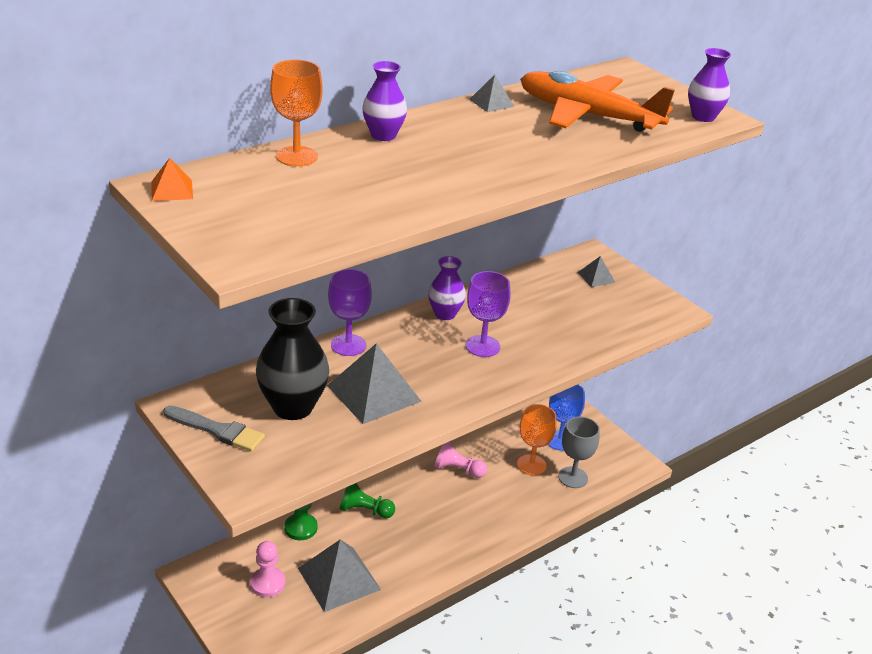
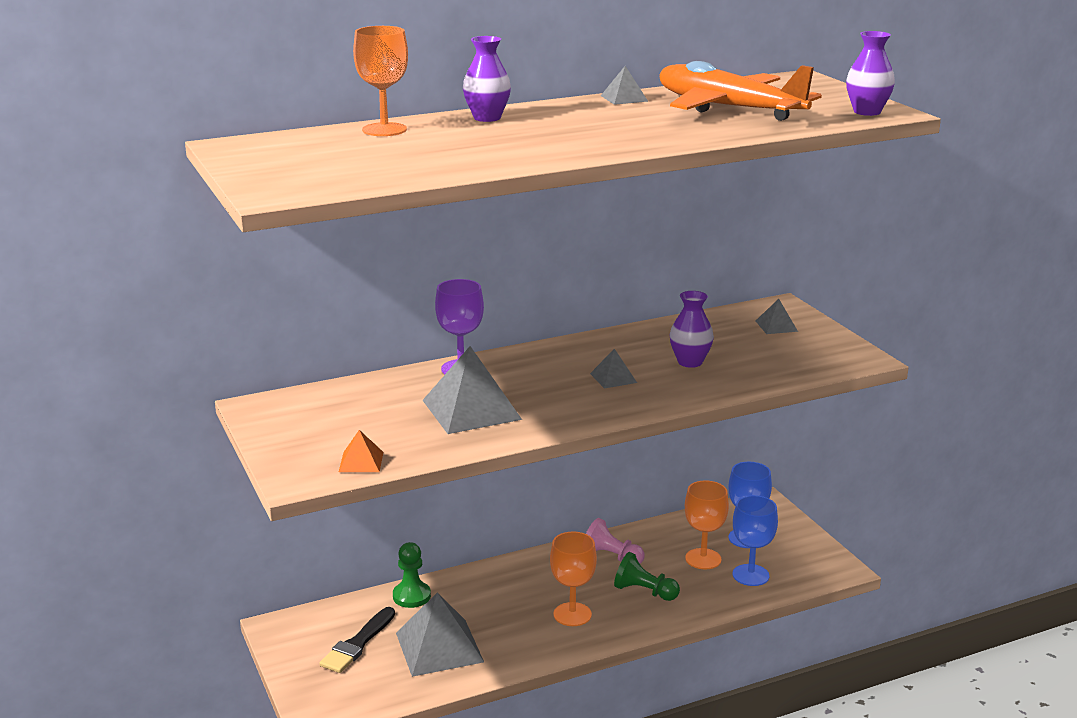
camera: 15 degrees right, 10 degrees down
orange pyramid [151,158,193,201] -> orange pyramid moved to [339,430,383,472]
grey brush [163,406,265,452] -> none
pink pawn [250,541,285,597] -> black brush [319,607,395,673]
black vase [256,298,329,420] -> none
green pawn [340,483,395,518] -> green pawn moved to [614,552,680,601]
purple vase [428,256,466,320] -> purple vase moved to [670,291,714,368]
purple goblet [466,271,511,357] -> grey pyramid [590,349,637,389]
grey goblet [558,417,600,488] -> blue goblet [733,495,778,586]
none -> orange goblet [550,532,597,626]

